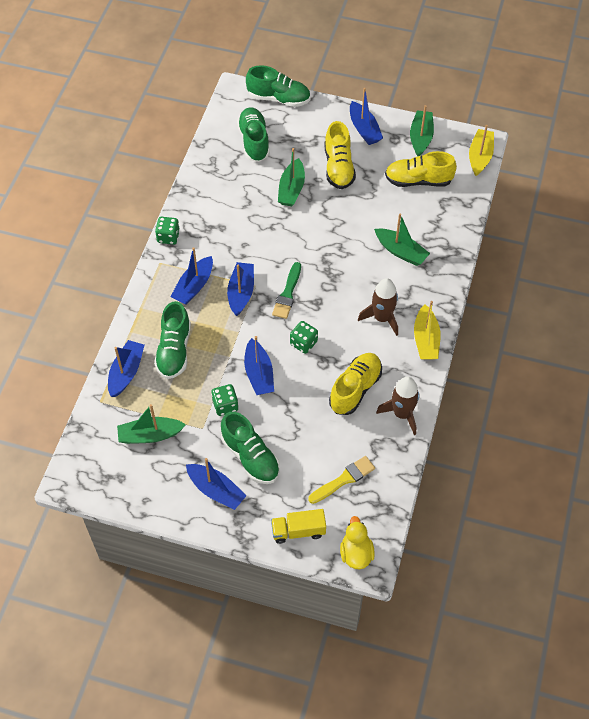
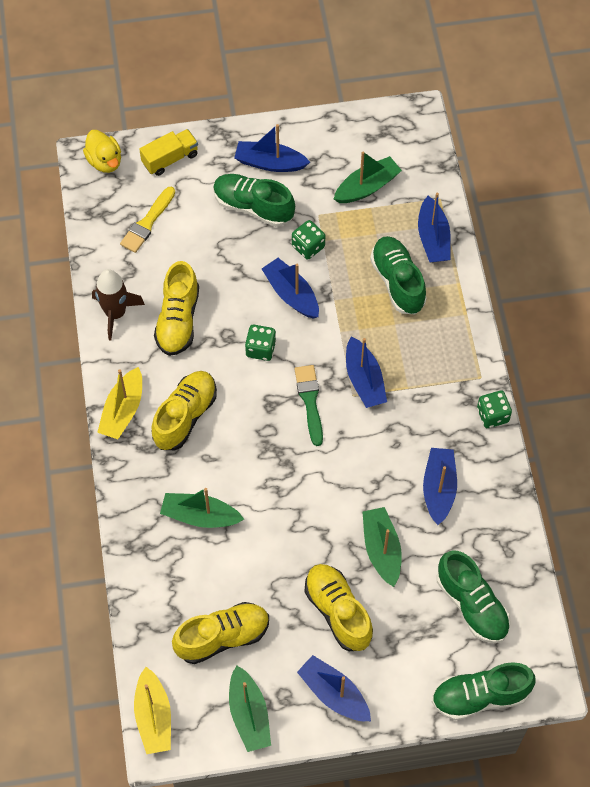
camera: 155 degrees right, 5 degrees up
blue boat [171,247,213,305] -> blue boat moved to [423,448,457,525]
brown rocket [358,278,398,336] -> yellow shoe [152,371,217,450]
yellow boat [414,301,441,360] -> yellow boat turned 135 degrees counterclockwise [97,367,142,439]

